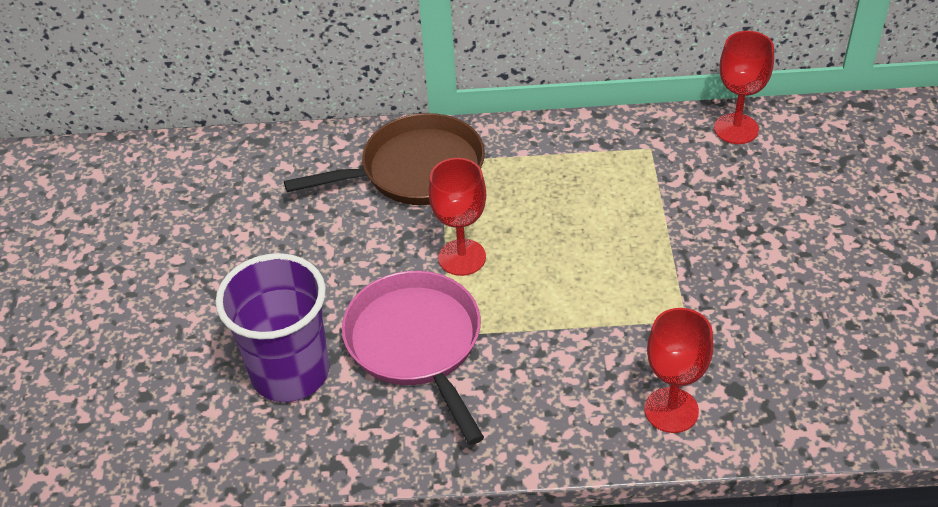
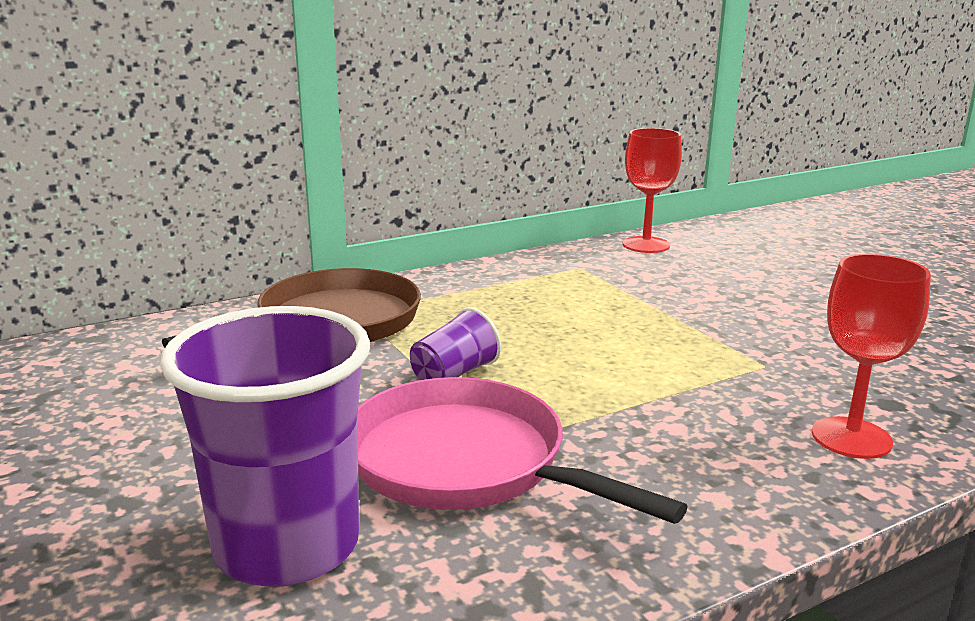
camera: 30 degrees left, 25 degrees down
red goblet [429,158,486,276] -> purple cup [410,307,501,380]

